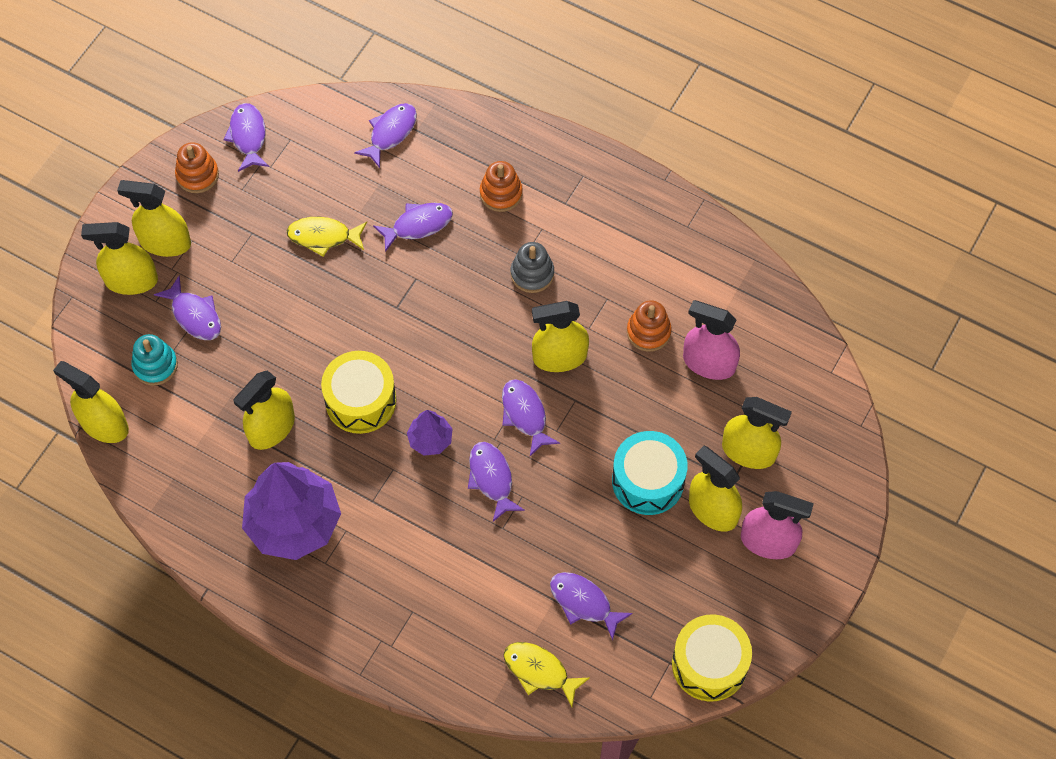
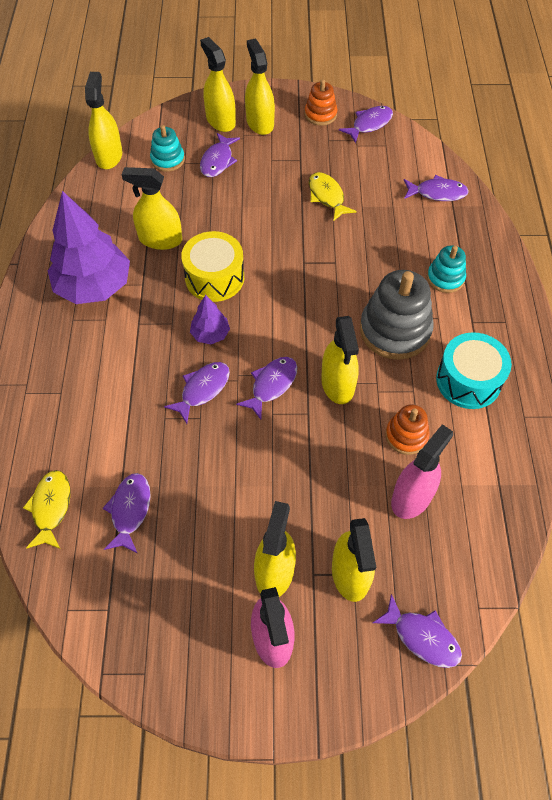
camera: 60 degrees right, 5 degrees down
purple fish [373,203,453,252] -> purple fish moved to [373,594,462,668]
orange stacking toy [480,161,523,212] -> turquoise stacking toy [427,245,466,293]
grey stacking toy [511,242,554,293] -> grey stacking toy [360,270,434,360], size x1.81
yellow spray bottle [532,301,589,372] -> yellow spray bottle turned 150 degrees counterclockwise [321,316,359,404]
turquoise drum [612,431,688,515] -> turquoise drum moved to [436,332,512,409]
yellow drum [672,615,752,701] -> none
pink spray bottle [683,300,740,380] -> pink spray bottle turned 45 degrees clockwise [391,424,453,519]

